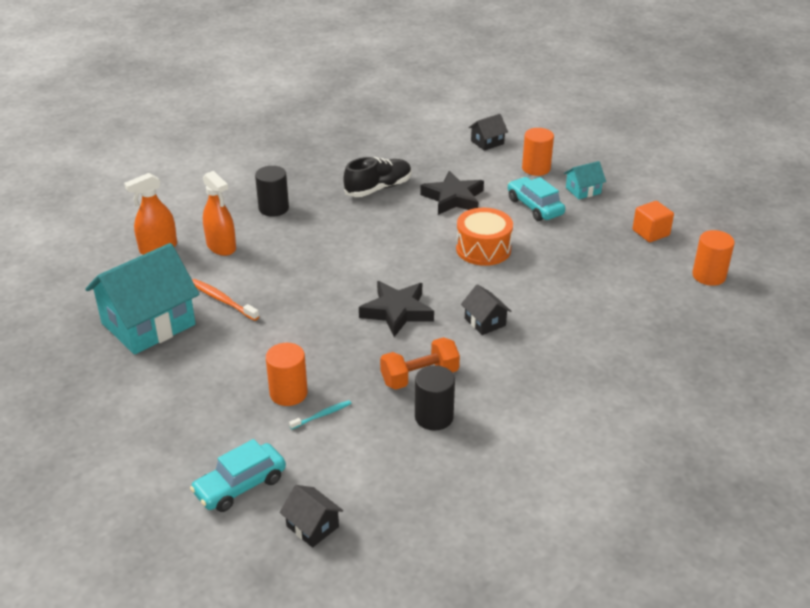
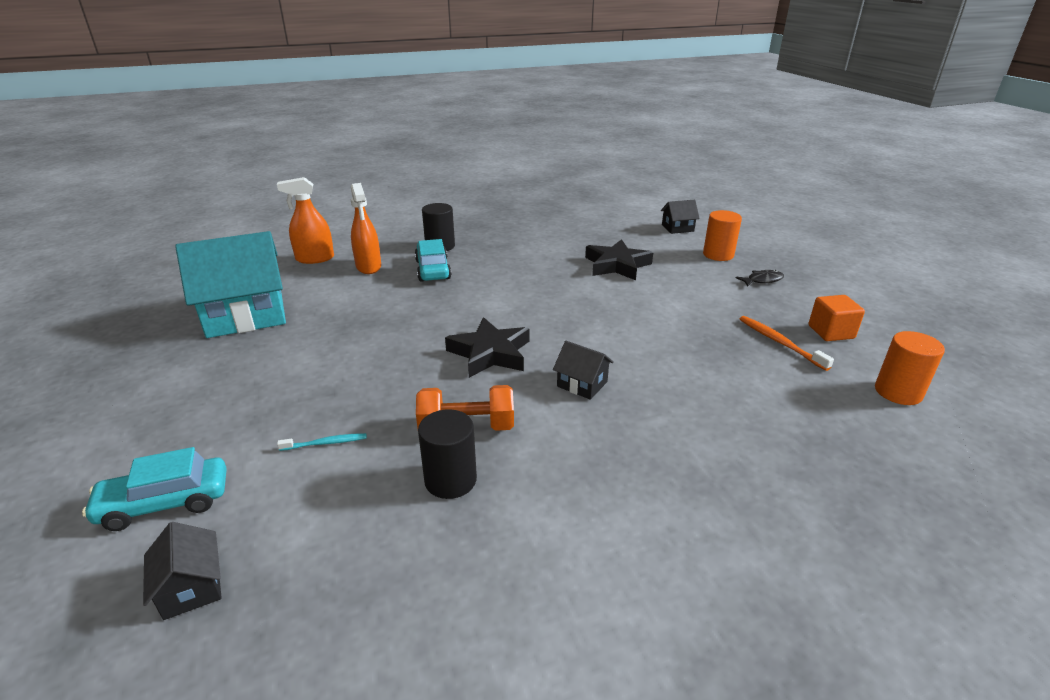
camera: 20 degrees right, 5 degrees down
orange toothbrush [192,279,259,321] -> orange toothbrush moved to [740,316,834,371]
orange cylinder [266,343,308,406] -> none
black shoe [343,157,412,197] -> none
orange drum [456,208,513,266] -> none
black house [461,284,511,335] -> black house turned 45 degrees counterclockwise [553,341,614,400]
turquoise car [508,177,565,221] -> turquoise car moved to [415,239,452,282]
turquoise house [564,161,606,200] -> black fish [736,270,784,287]

